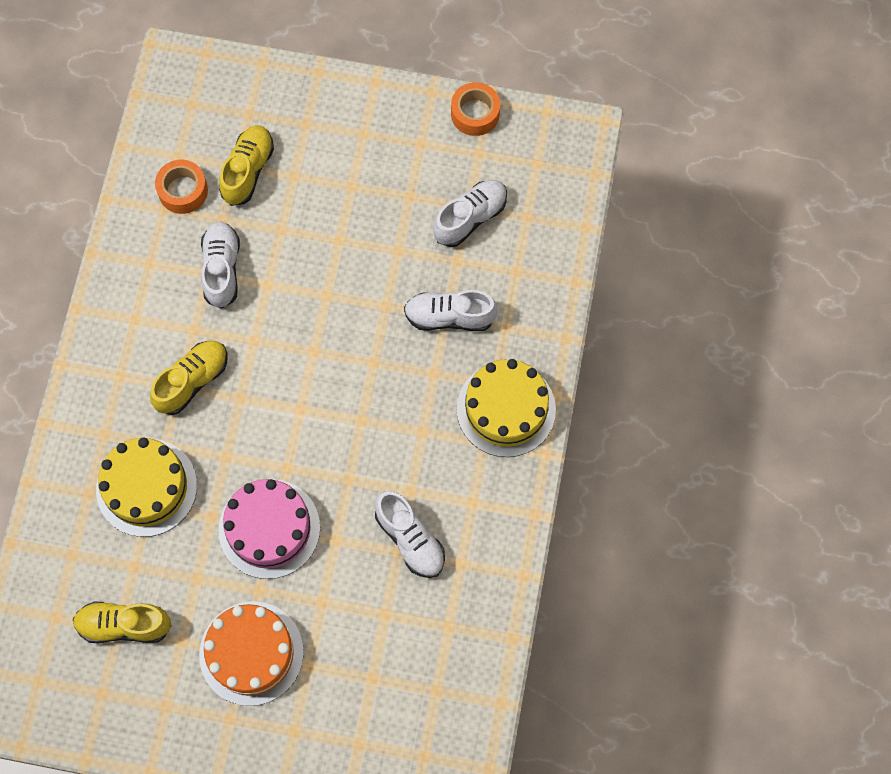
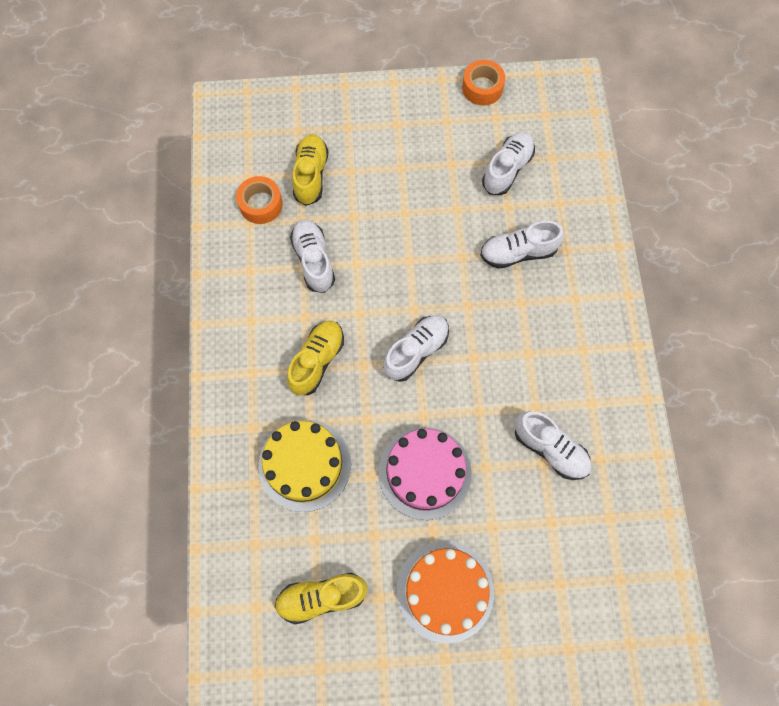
camera: 15 degrees left, 0 degrees up
yellow cake [457,359,556,457] -> none
none -> white shoe [383,315,449,382]

